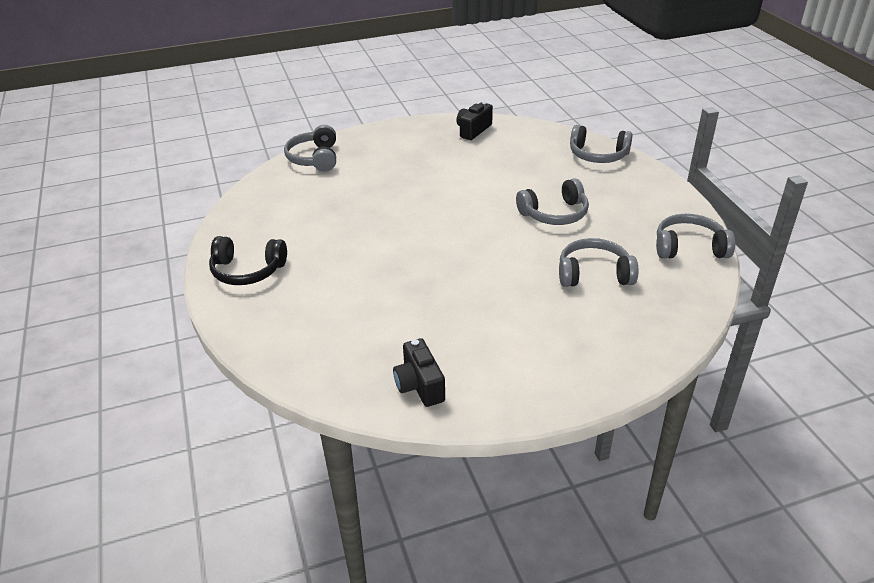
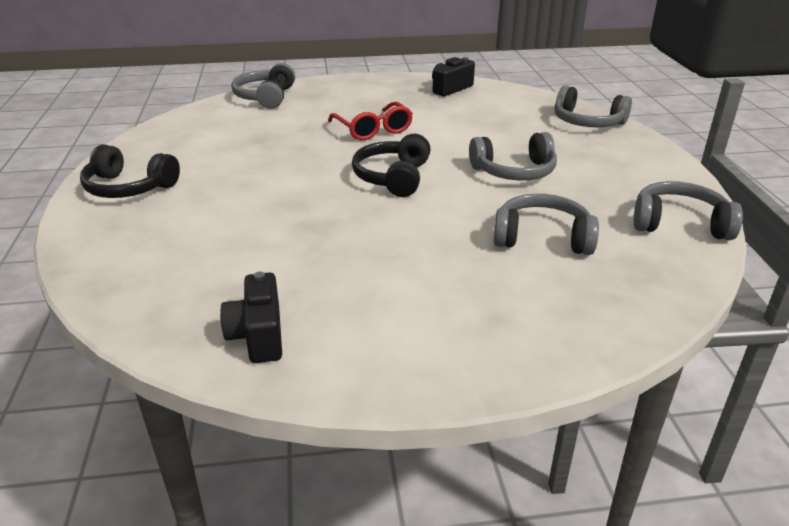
camera: 10 degrees right, 5 degrees down
none -> red glasses [328,102,413,140]
none -> black headphones [352,134,431,197]

